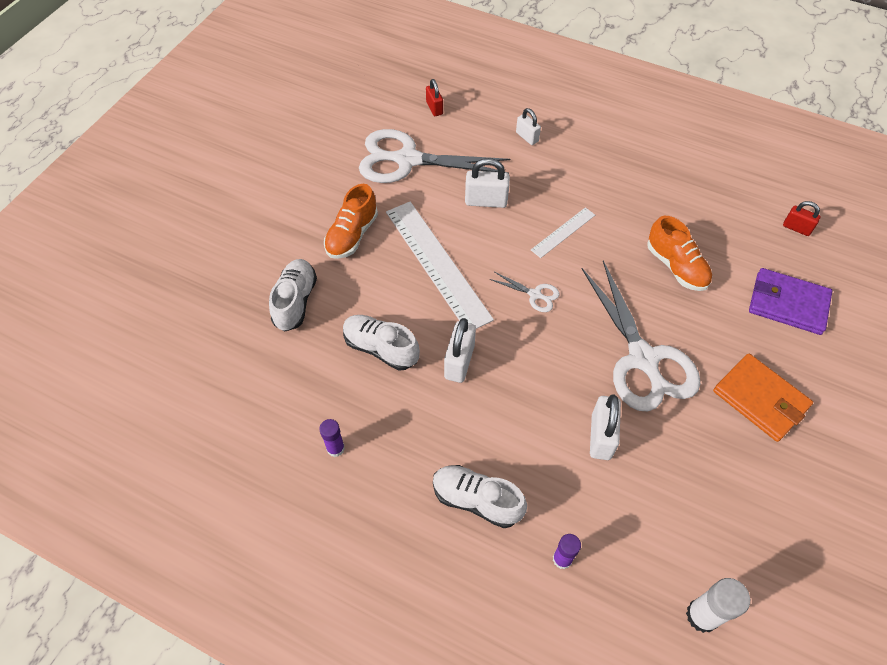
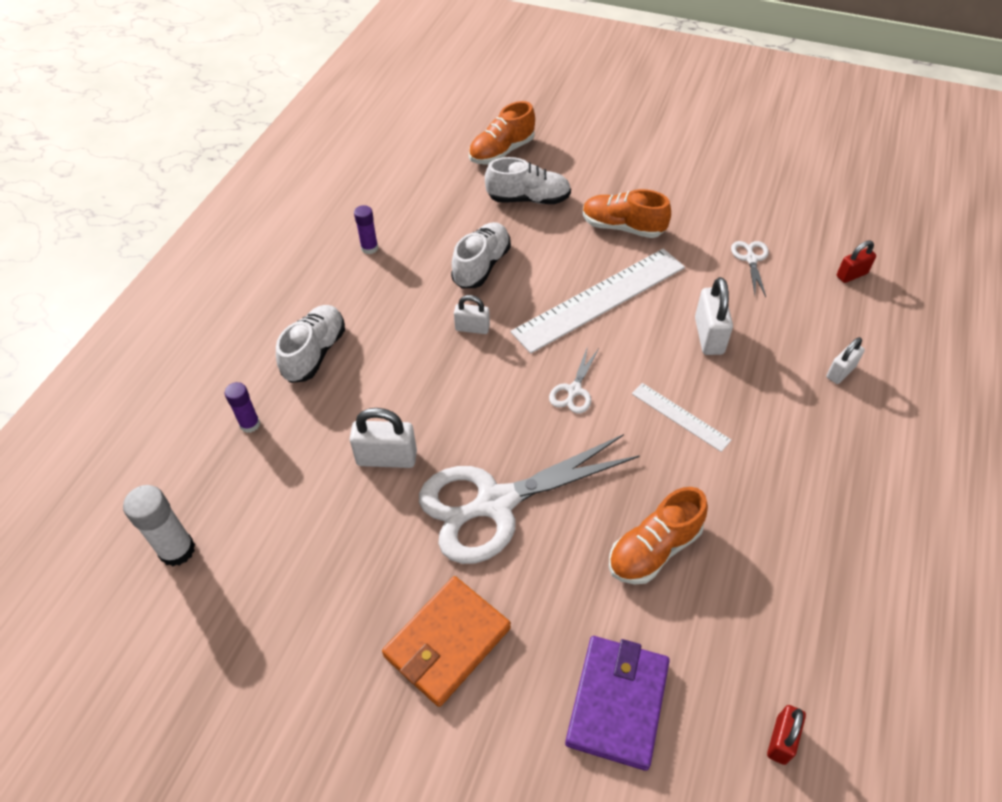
camera: 85 degrees right, 5 degrees down
white scissors [359,129,510,183] -> white scissors [731,241,769,297], size x0.42
white padlock [444,318,476,383] -> white padlock [454,295,490,334], size x0.64
none -> orange shoe [469,101,535,165]

